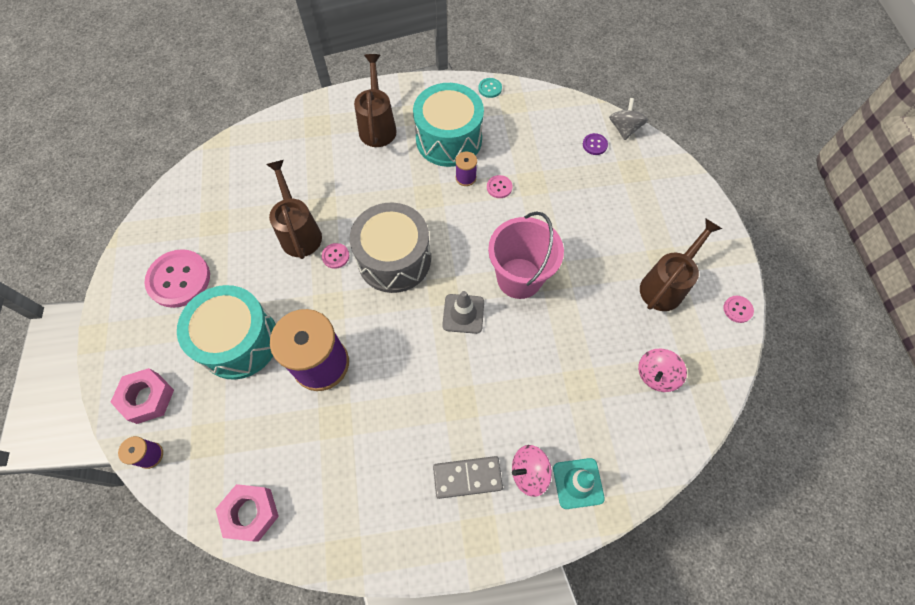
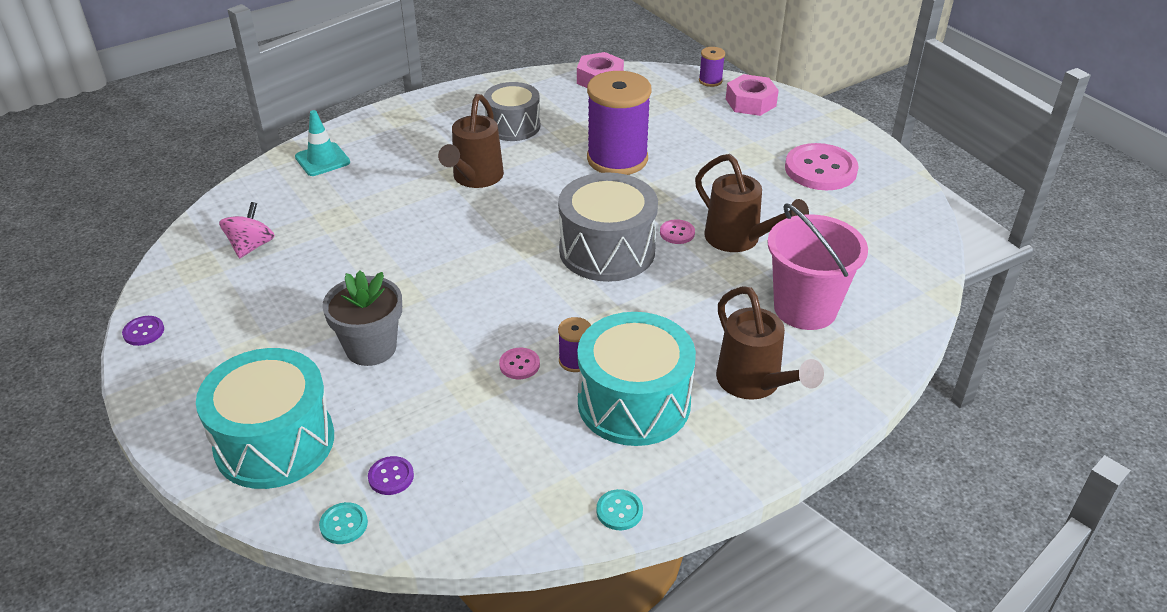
camera: 155 degrees right, 25 degrees down
turquoise drum [177,285,276,380] -> turquoise drum moved to [196,348,334,489]
grey domino [433,456,503,499] -> none
grey traffic cone [442,291,484,334] -> none
pink bucket [488,211,564,299] -> pink bucket moved to [767,203,868,330]
pink spinning top [512,445,552,497] -> none
grey spinning top [609,98,648,140] -> turquoise button [319,502,368,544]
brown watering can [640,219,722,311] -> brown watering can moved to [438,94,504,188]
pink button [723,296,754,323] -> purple button [122,316,164,346]
none -> grey flower pot [322,271,402,366]
none -> grey drum [484,82,540,141]

